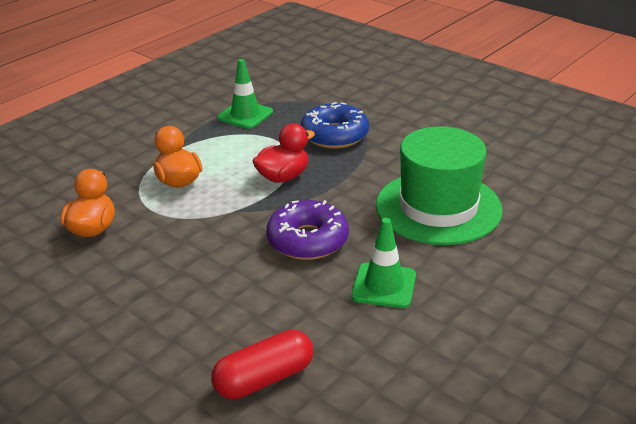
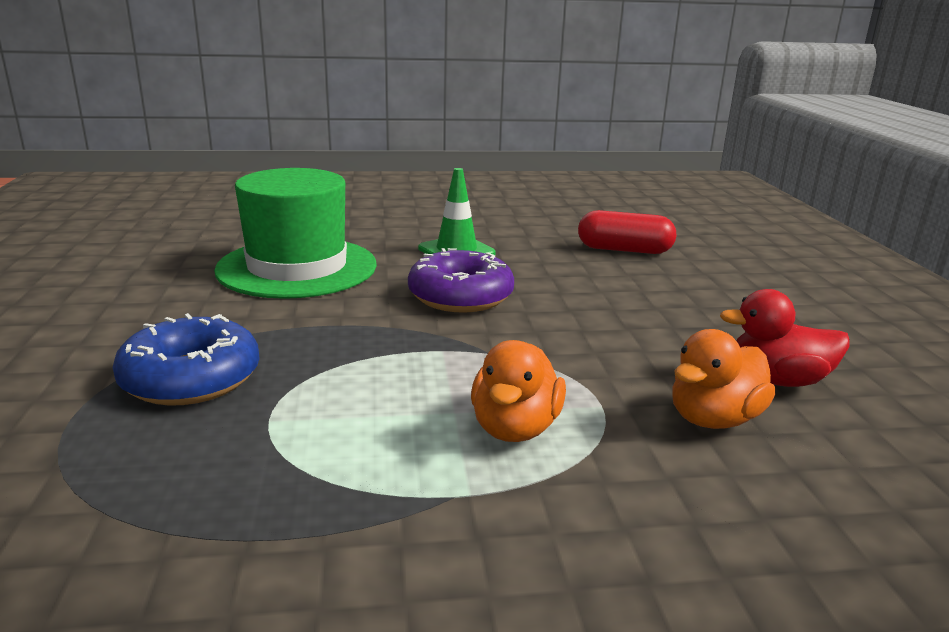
camera: 140 degrees left, 10 degrees down
green traffic cone [218,59,273,129] -> none
red duck [253,123,315,183] -> red duck moved to [720,289,850,387]

